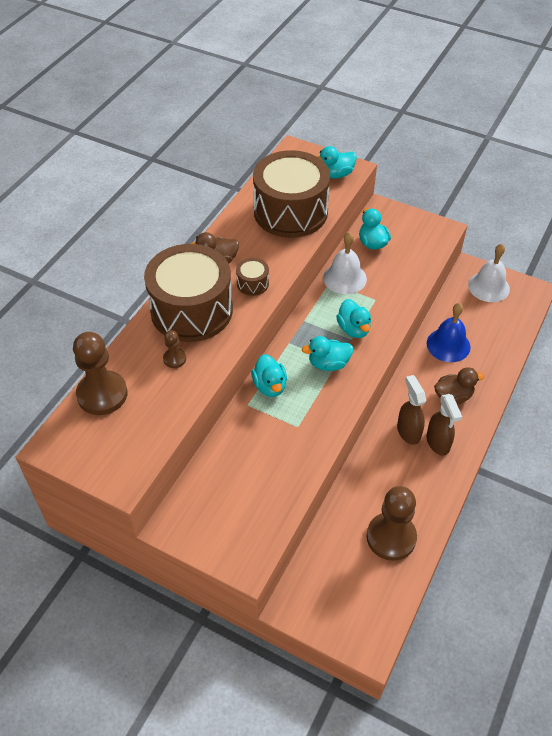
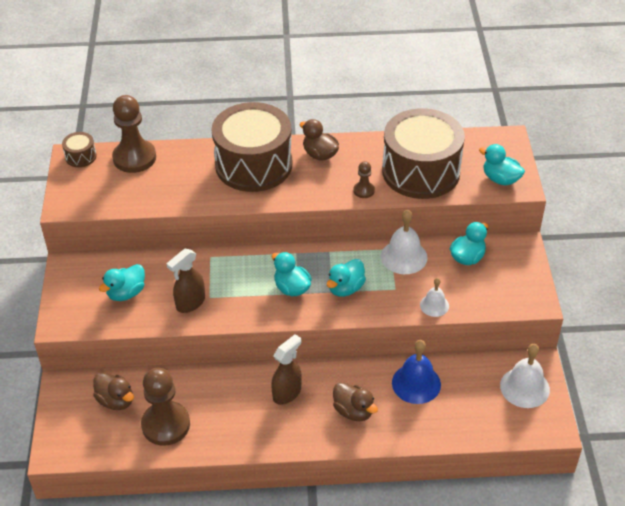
camera: 60 degrees right, 5 degrees down
brown pawn [163,330,186,368] -> brown pawn moved to [354,161,375,198]
brown drum [236,258,269,296] -> brown drum moved to [62,132,97,167]
turquoise duck [252,354,287,397] -> turquoise duck moved to [99,264,145,301]
brown spray bottle [427,394,462,456] -> brown spray bottle moved to [167,249,205,313]
none -> brown duck [93,372,134,410]
none -> white bell [420,278,449,317]

